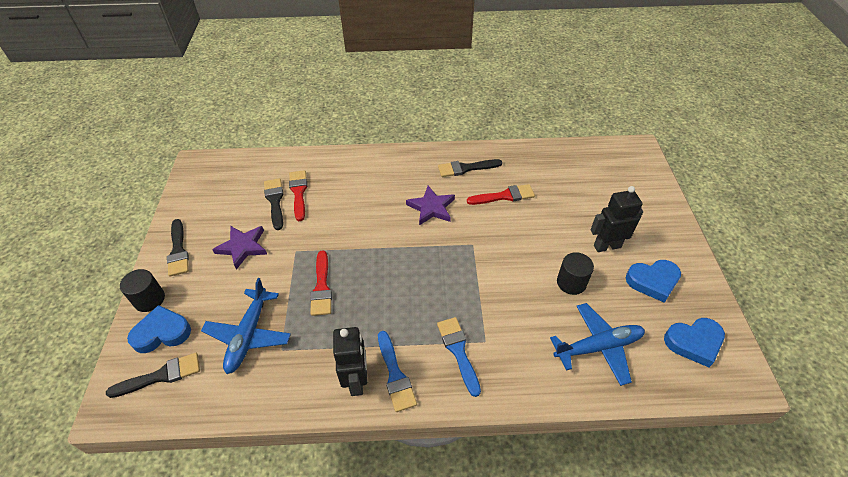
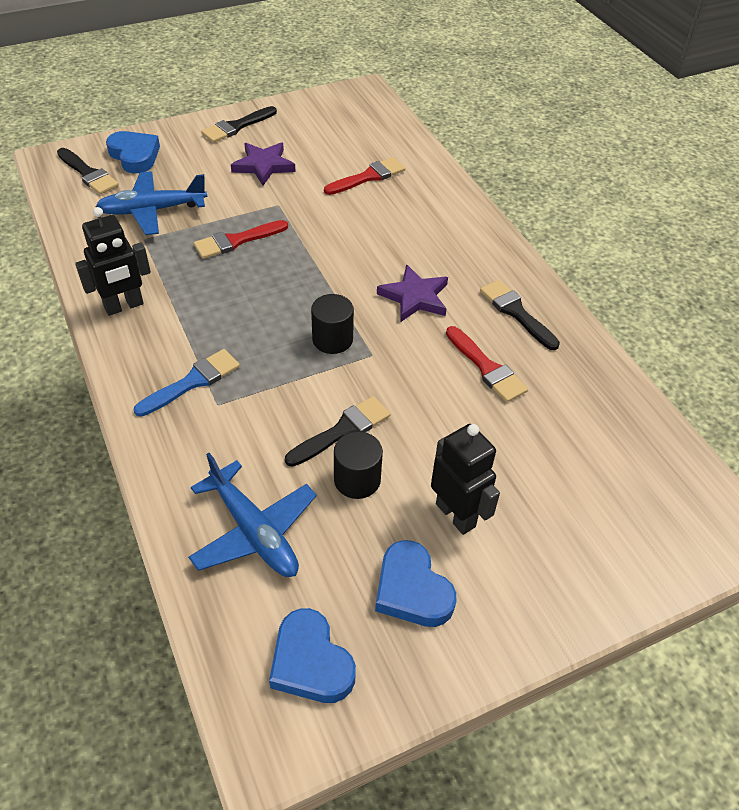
camera: 65 degrees right, 0 degrees up
black cylinder [120,269,165,312] -> black cylinder moved to [311,294,354,354]
black brush [264,178,283,230] -> black brush moved to [285,396,391,467]
blue brush [378,331,417,412] -> none

